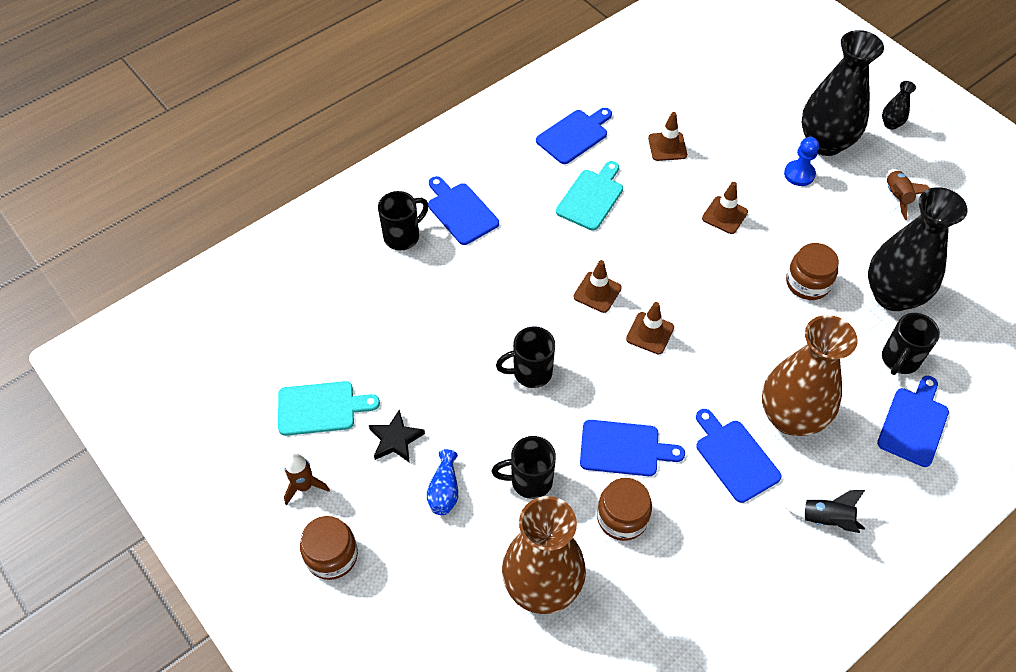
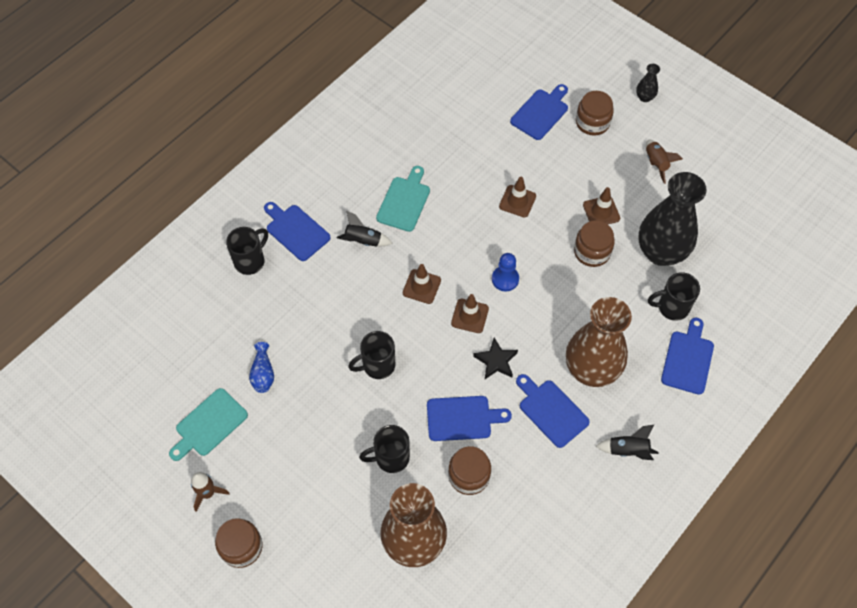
camera: 10 degrees left, 5 degrees up
turquoise cutting board [278,381,380,436] -> turquoise cutting board turned 150 degrees clockwise [169,388,248,461]
black star [369,410,425,463] -> black star moved to [473,338,518,379]
blue vase [427,449,458,515] -> blue vase moved to [249,342,274,393]
blue cutting board [536,108,612,164] -> blue cutting board moved to [510,84,568,140]
brown traffic cone [648,112,687,161] -> brown traffic cone moved to [583,187,620,224]
blue pawn [784,137,819,186] -> blue pawn moved to [492,253,519,292]
black vase [802,30,884,156] -> brown jar [576,91,614,136]
black mug [882,313,940,375] -> black mug turned 60 degrees clockwise [648,272,700,321]
none -> black rocket [337,211,393,247]

